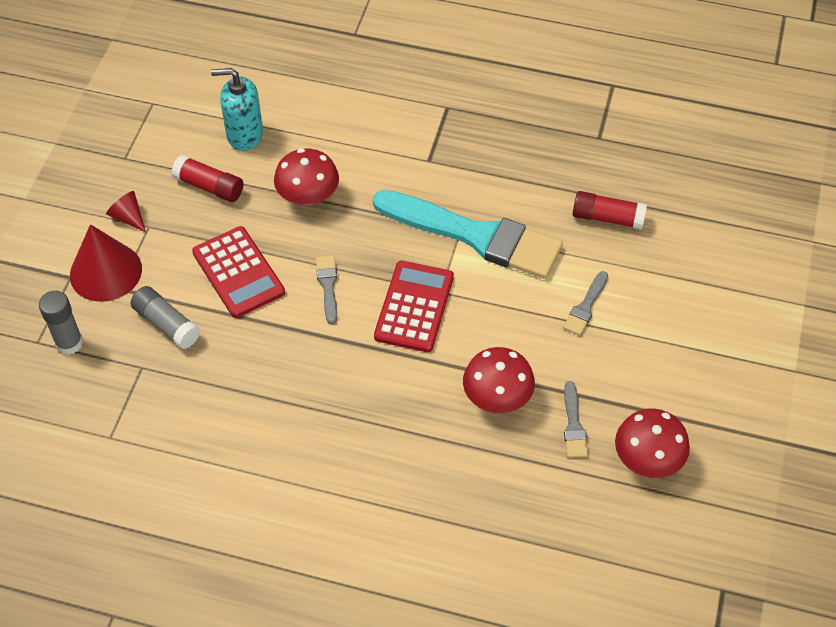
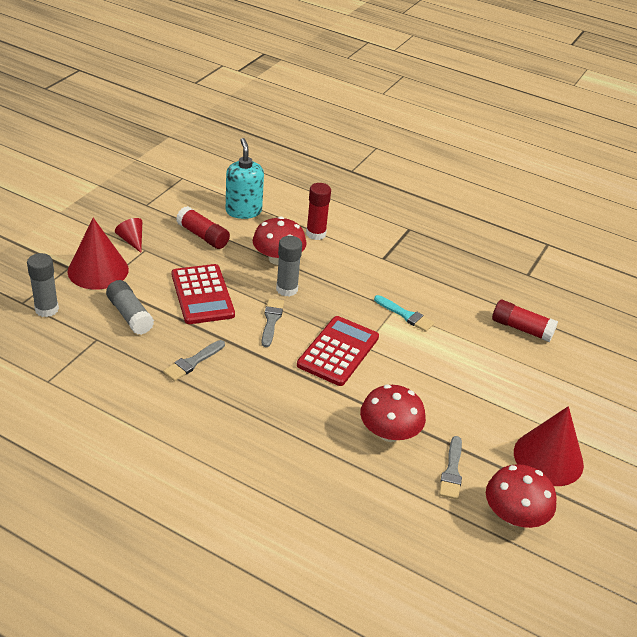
camera: 10 degrees right, 15 degrees down
turquoise soap dispenser [211,68,263,151] -> turquoise soap dispenser turned 60 degrees clockwise [226,138,264,219]
turquoise brush [373,190,563,279] -> turquoise brush [374,295,434,332], size x0.40
grey brush [563,271,608,336] -> grey brush moved to [163,340,225,381]
none -> grey glue stick [276,236,302,297]
none -> red glue stick [306,183,331,240]
none -> red cone [514,406,584,486]

